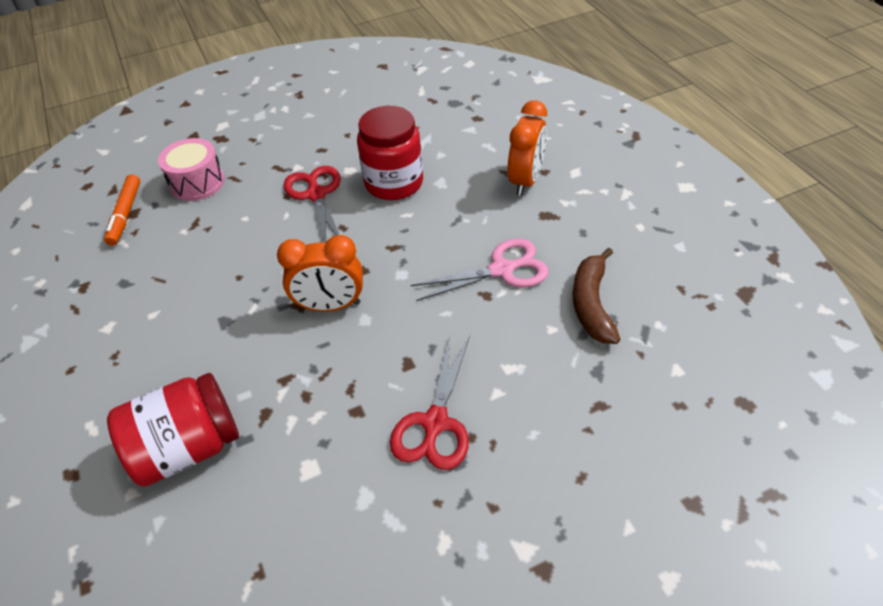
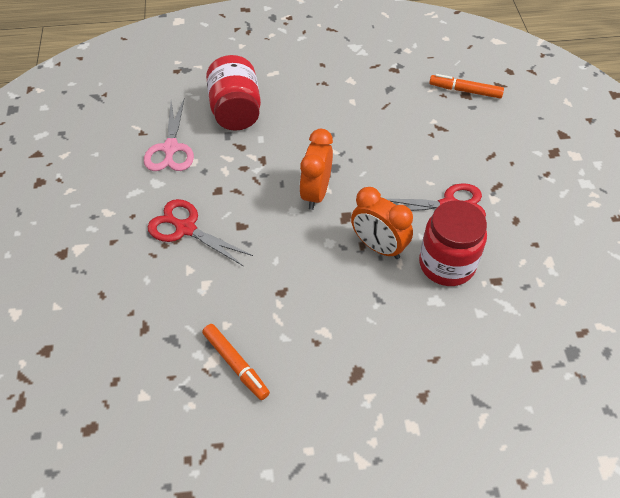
camera: 105 degrees right, 5 degrees up
pink drum [158,138,225,201] -> none
pink scissors [411,239,549,301] -> pink scissors moved to [144,99,194,171]
orange clock [508,100,547,196] -> orange clock moved to [351,187,413,259]
brown banana [573,248,621,344] -> orange marker [202,324,270,400]

